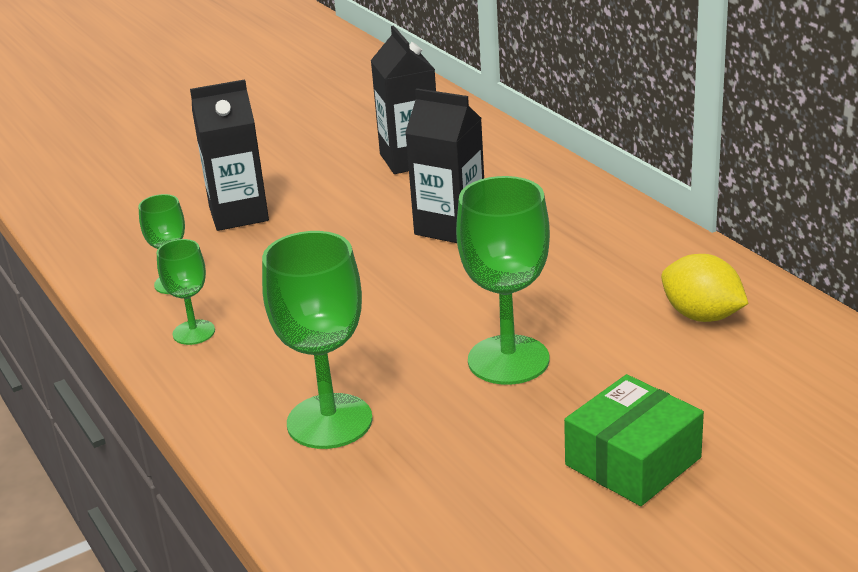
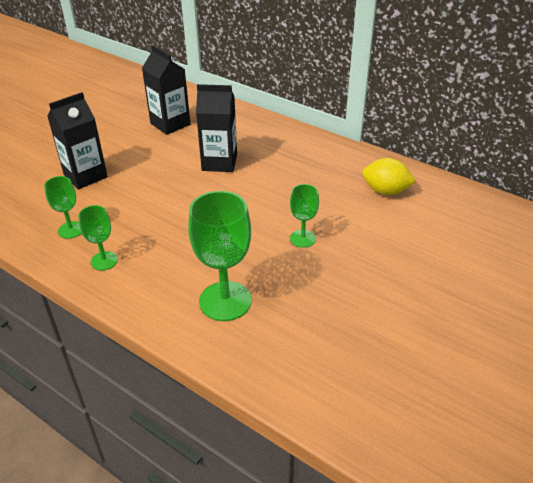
camera: 25 degrees left, 10 degrees up
green goblet [456,176,550,385] -> green goblet [290,184,319,248], size x0.55
green box [564,374,704,506] -> none

